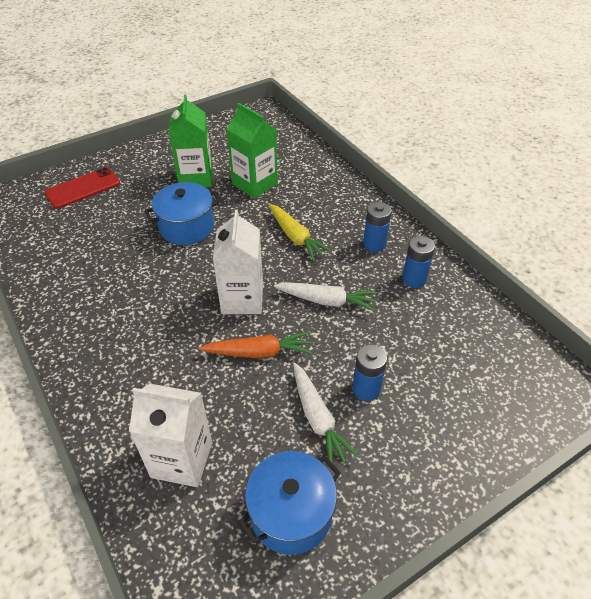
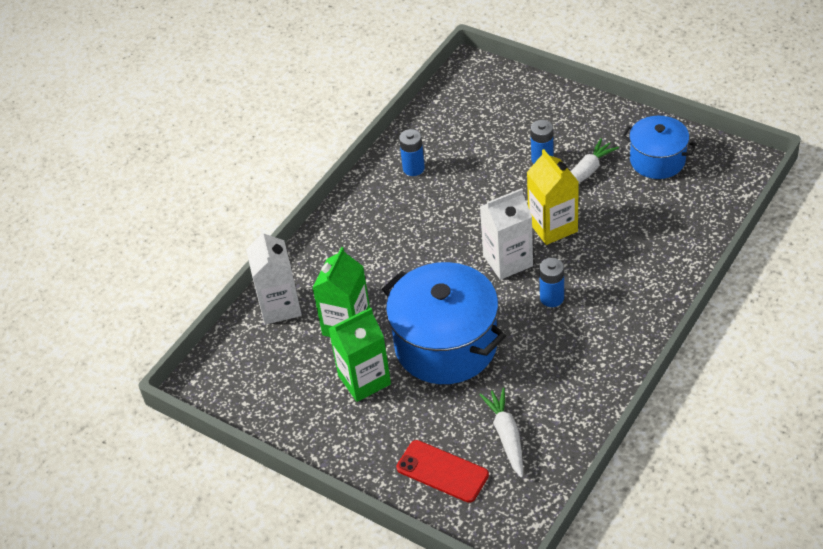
camera: 110 degrees left, 0 degrees up
white carton [129,384,212,487] -> white carton moved to [246,229,302,325]
blue pot [145,182,221,245] -> blue pot [382,262,506,384], size x1.70
orange carrot [199,331,313,358] -> yellow carton [527,149,579,245]
yellow carrot [269,204,332,261] -> none
white carrot [274,282,378,311] -> white carrot moved to [479,388,523,478]
blue battery [363,202,392,252] -> blue battery moved to [539,258,564,307]

